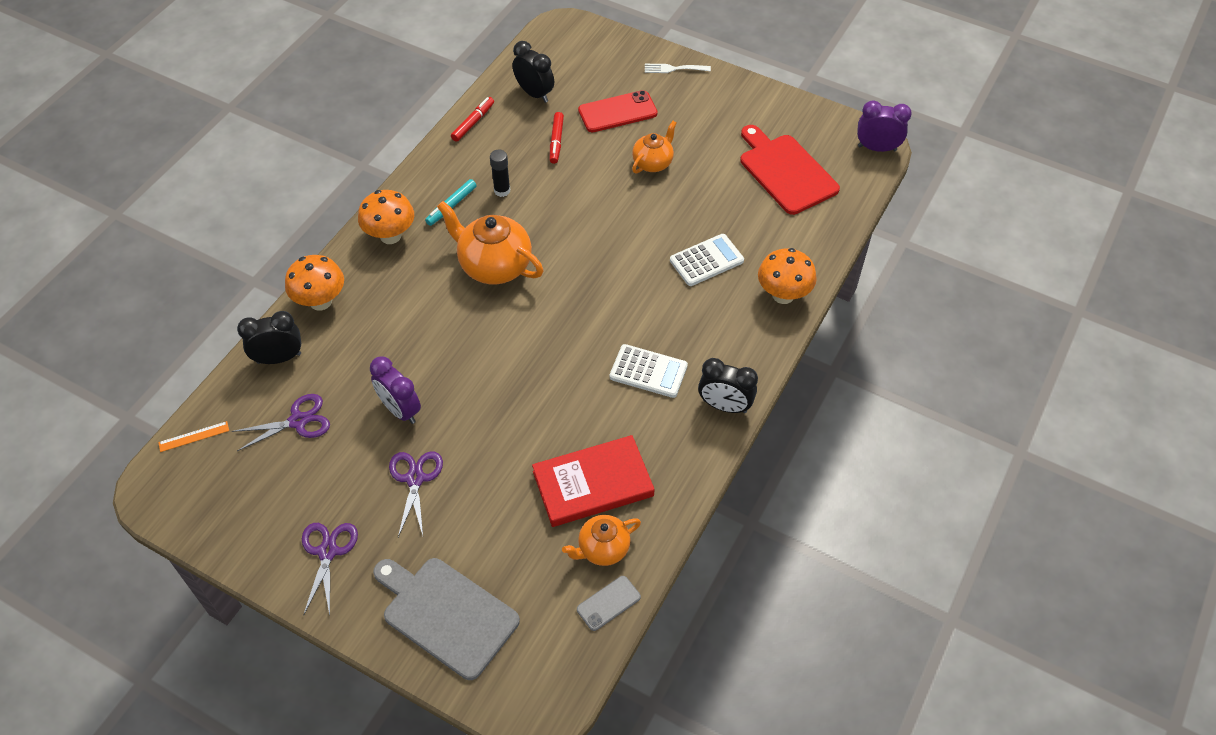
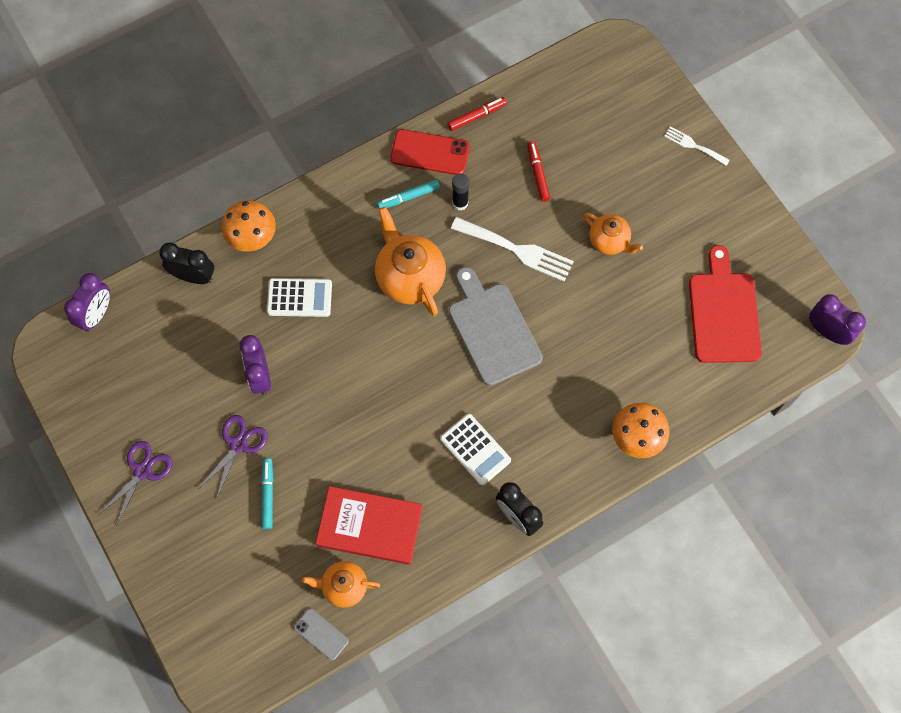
camera: 30 degrees right, 15 degrees up
orange ruler [158,421,229,452] -> purple clock [64,273,110,331]
purple scissors [232,394,330,451] -> none
orange mushroom [358,190,414,244] -> none
grey cutting board [373,558,520,680] -> grey cutting board moved to [449,267,543,386]
black clock [513,41,554,103] -> none
red marker [550,112,564,164] -> red marker turned 135 degrees clockwise [527,141,550,202]
grey phone [577,576,641,631] -> grey phone turned 45 degrees clockwise [294,608,349,660]
red phone [578,90,658,132] -> red phone moved to [391,129,470,175]
orange teapot [632,121,677,174] -> orange teapot turned 60 degrees clockwise [584,213,643,255]
white calculator [670,234,744,286] -> white calculator moved to [267,278,332,317]
none -> turquoise marker [261,458,273,530]
none -> white fork [451,217,574,282]

